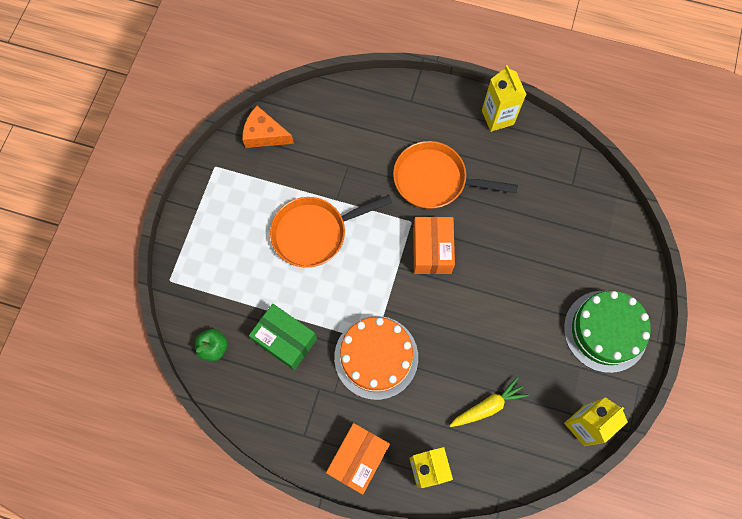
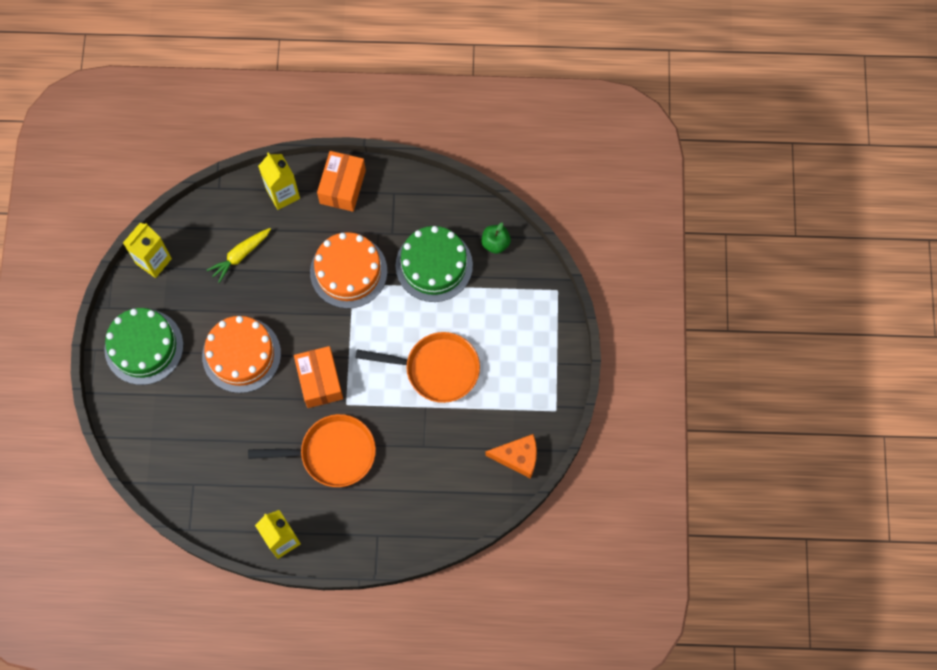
camera: 165 degrees right, 0 degrees up
green box [249,304,317,370] -> green cake [395,226,473,302]
orange pan [270,195,392,268] -> orange pan turned 45 degrees clockwise [355,332,480,403]
none -> orange cake [202,316,281,393]

